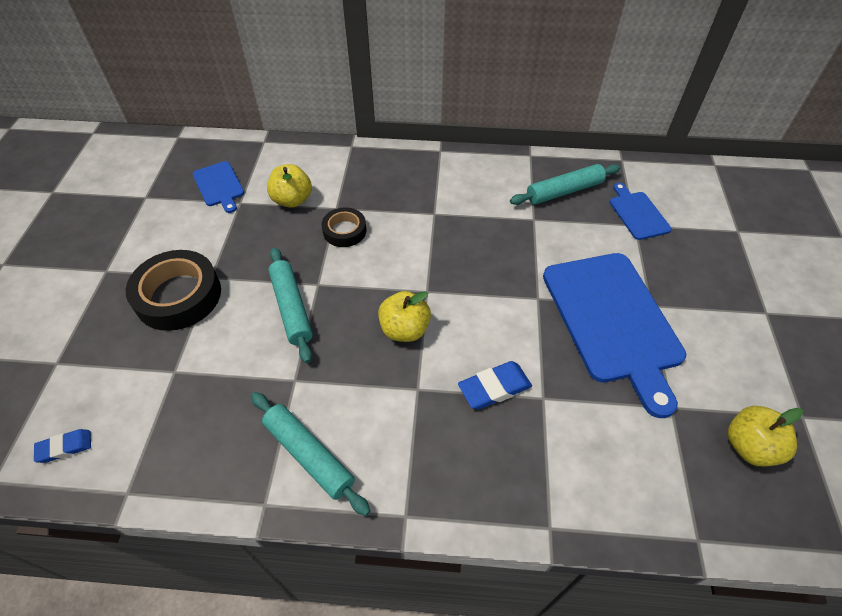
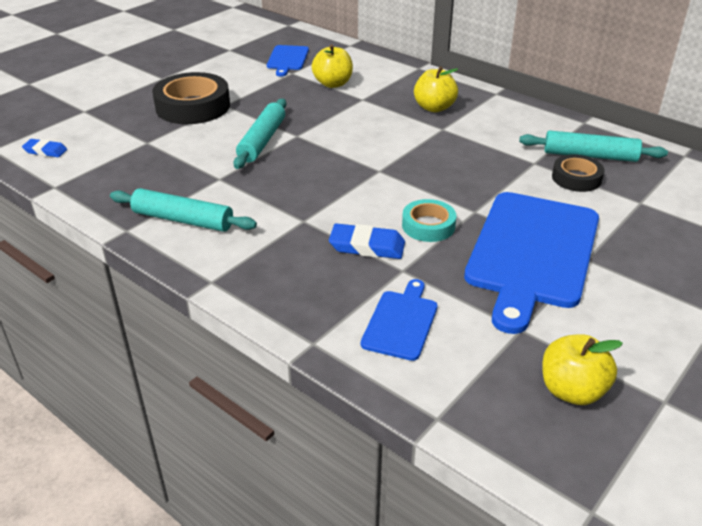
camera: 35 degrees right, 15 degrees down
turquoise rolling pin [251,392,370,516] -> turquoise rolling pin turned 60 degrees counterclockwise [110,188,257,232]
black tape [322,207,367,247] -> black tape moved to [552,154,604,192]
yellow apple [378,291,431,342] -> yellow apple moved to [414,66,458,112]
blue cutting board [609,183,672,240] -> blue cutting board moved to [361,279,438,361]
none -> turquoise tape [402,199,456,242]

